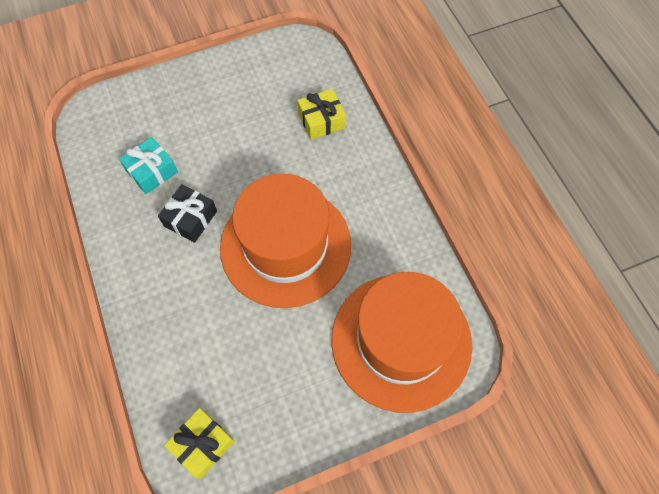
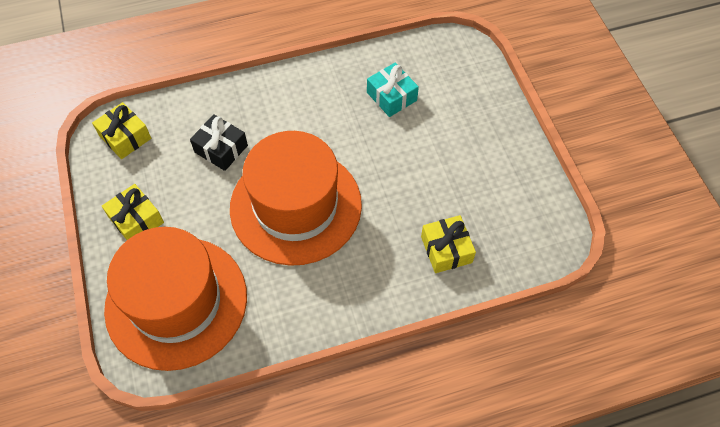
camera: 95 degrees right, 5 degrees down
black gift [158,184,217,243] -> black gift moved to [190,114,248,171]
none -> yellow gift [102,184,164,240]

